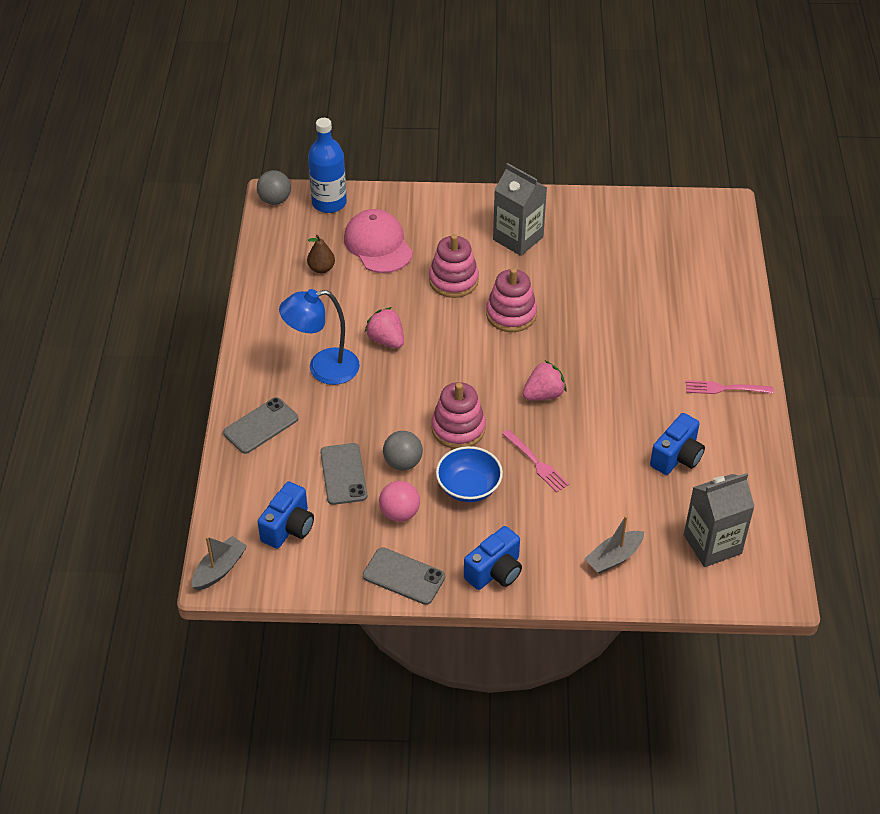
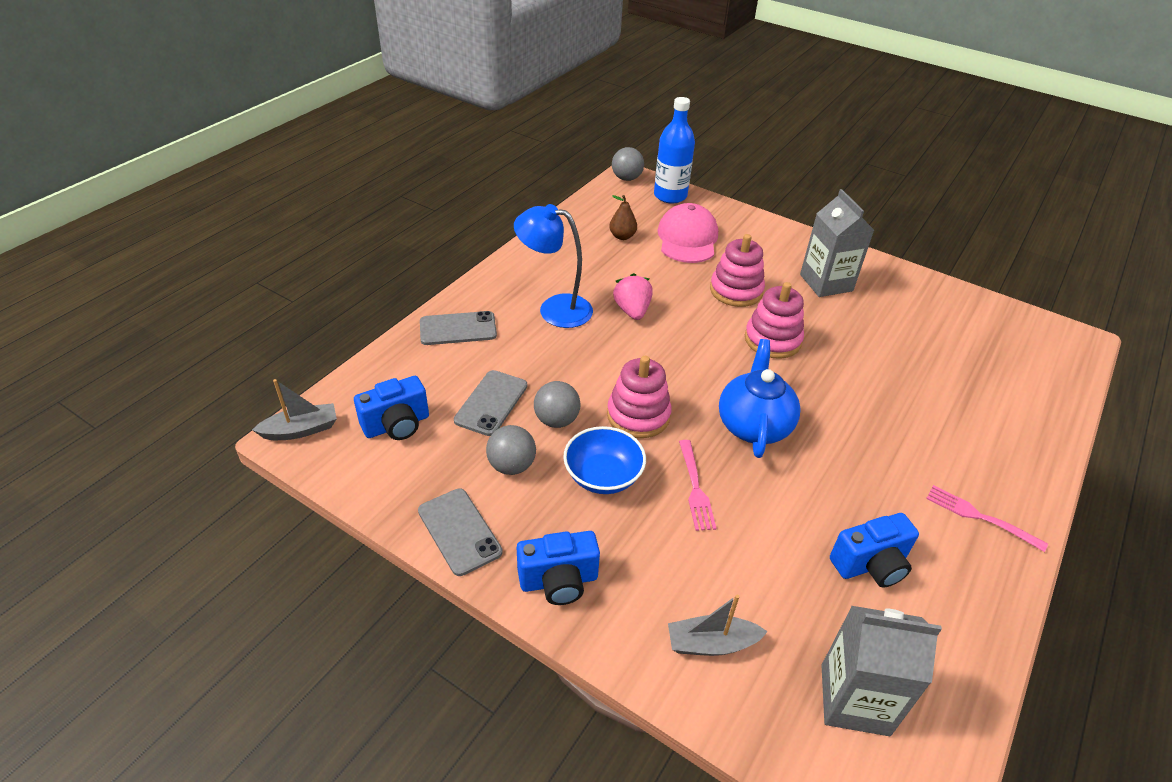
camera: 30 degrees right, 5 degrees down
pink ball [379,481,420,522] -> grey ball [486,425,536,475]
pink strawberry [522,361,566,401] -> blue teapot [719,339,801,458]

